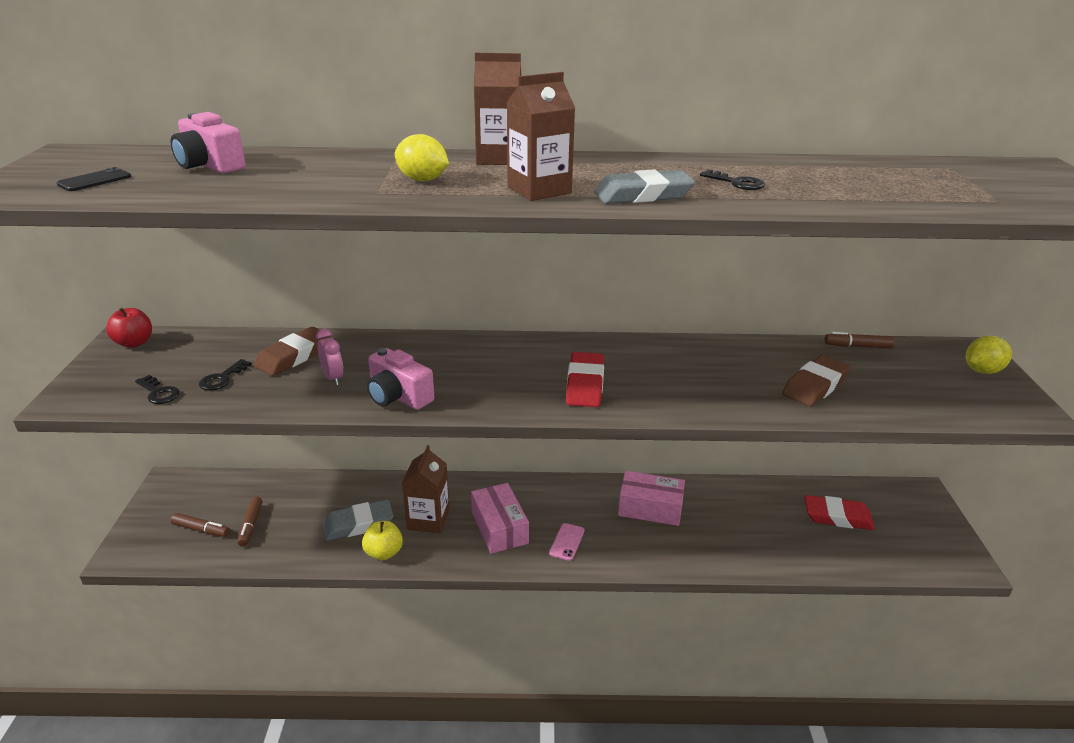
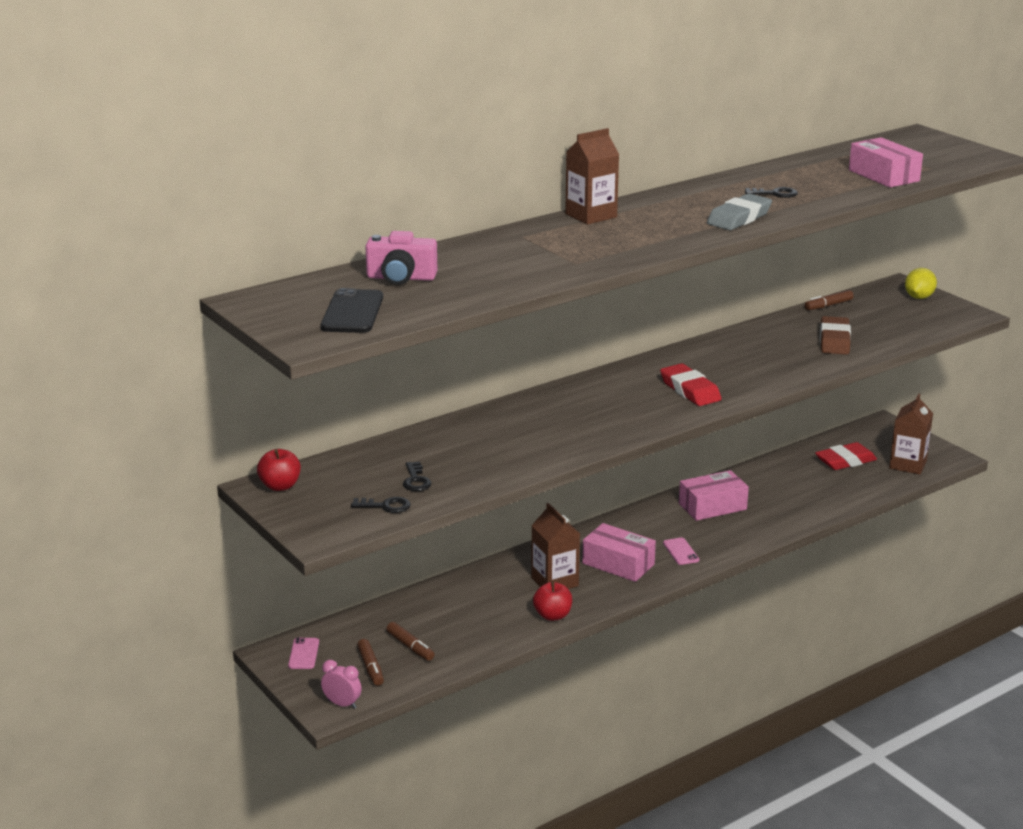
camera: 35 degrees left, 5 degrees down
black phone [57,167,131,191] -> black phone [320,288,383,333], size x1.70
brown marker [171,513,230,537] -> brown marker turned 90 degrees clockwise [357,639,384,686]
brown eraser [254,327,331,376] -> none
pink clock [316,329,343,385] -> pink clock moved to [321,660,362,709]
grey eraser [322,500,393,541] -> none
yellow apple [362,521,403,560] -> red apple [533,581,572,621]
pink camera [367,348,434,410] -> none
yellow lemon [395,134,449,181] -> none
brown carton [507,72,575,201] -> brown carton moved to [889,394,933,475]
none -> pink phone [288,637,319,669]
none -> pink box [849,137,923,188]

